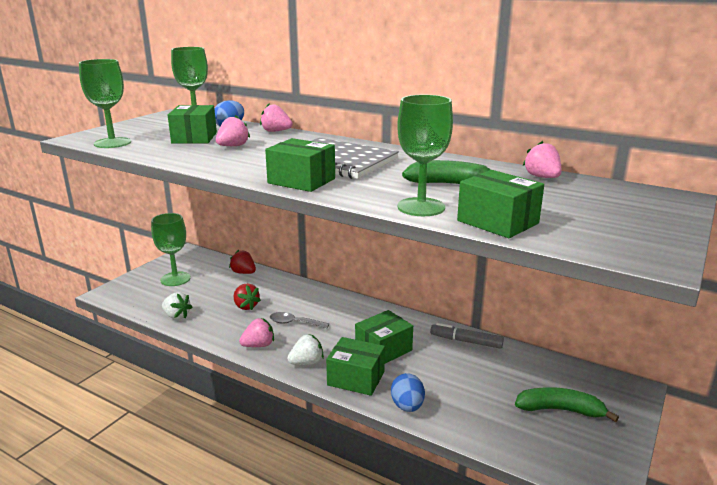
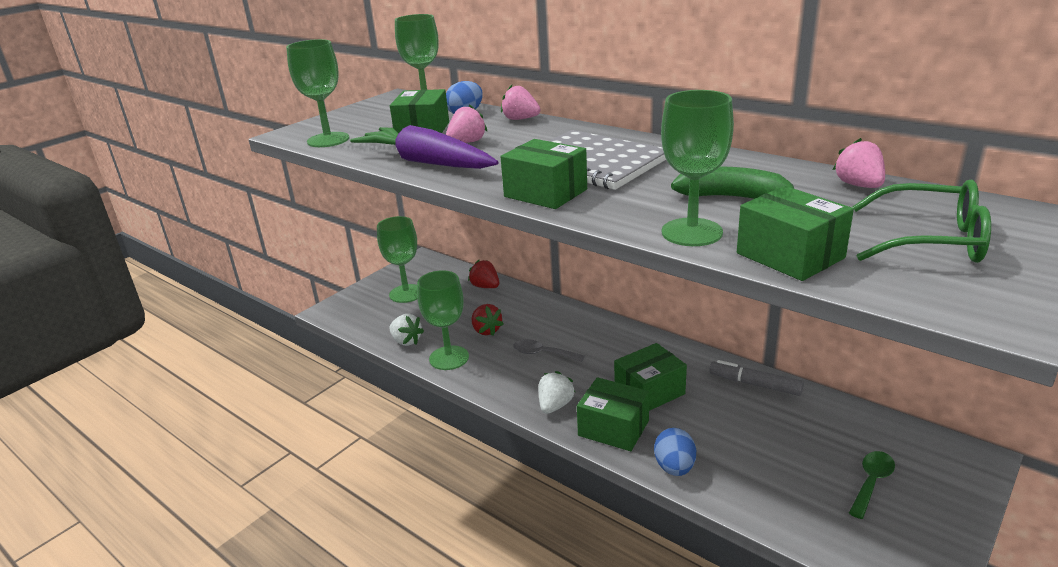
camera: 10 degrees right, 5 degrees up
pink strawberry [239,318,274,347] -> none
white strawberry [287,334,324,365] -> white strawberry turned 45 degrees counterclockwise [539,371,575,414]
green banana [515,387,619,422] -> green spoon [849,451,895,519]
none -> purple carrot [350,125,498,169]
none -> green goblet [417,270,469,370]
none -> green glasses [852,180,991,263]

